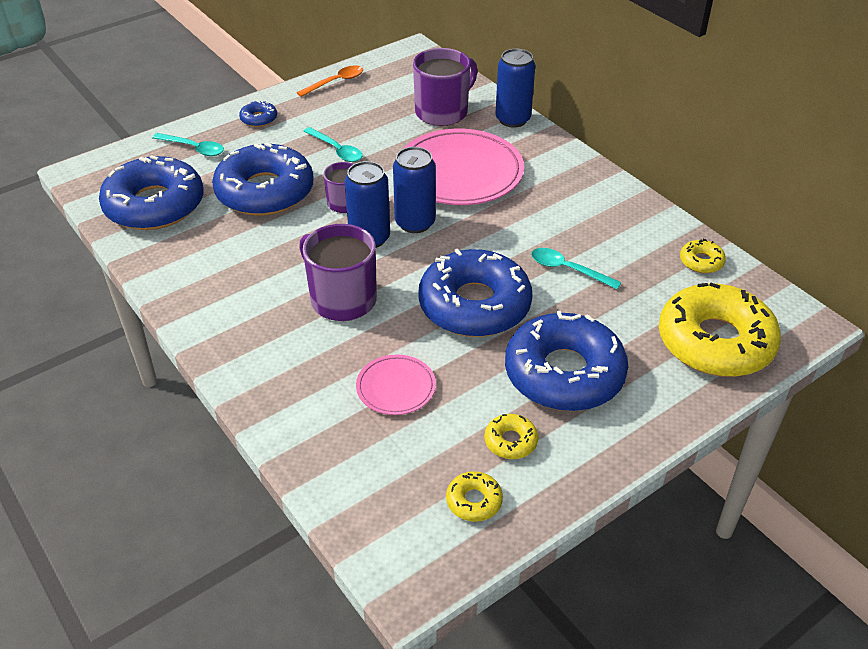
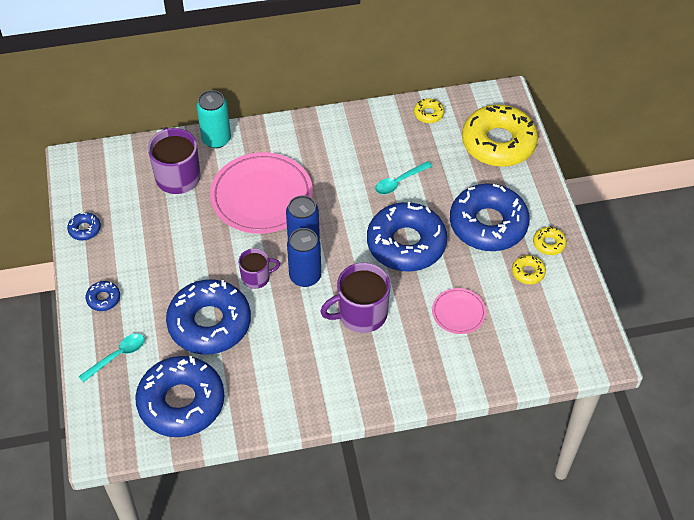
camera: 65 degrees left, 10 degrees up
orange spoon [297,65,363,97] -> blue donut [67,212,101,241]
turquoise spoon [304,127,362,162] -> none
yellow donut [446,471,503,522] -> yellow donut moved to [533,226,567,255]
blue can [495,49,535,128] -> turquoise can [196,90,231,148]

